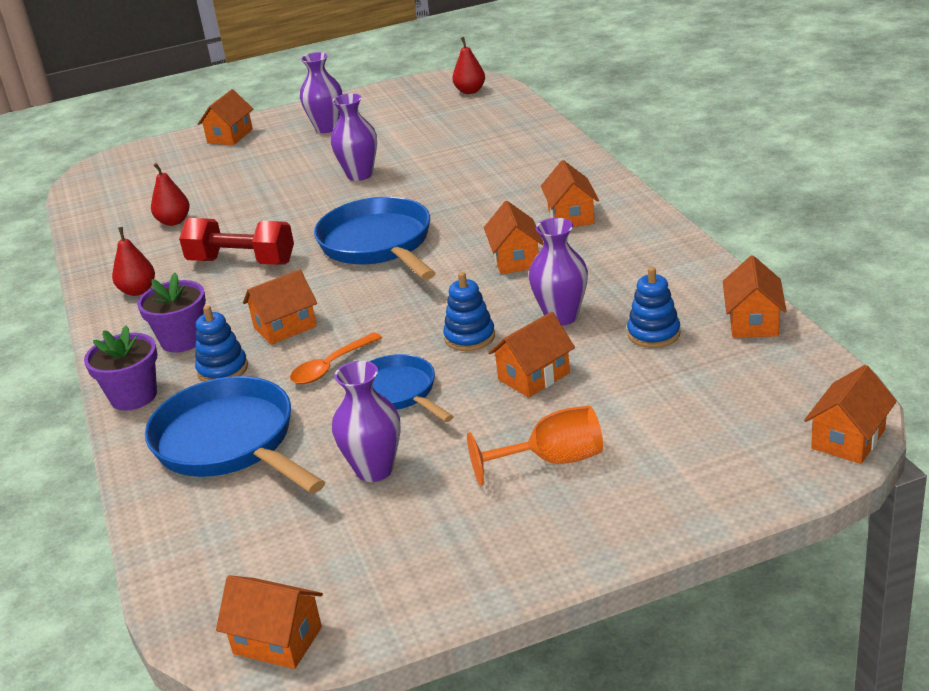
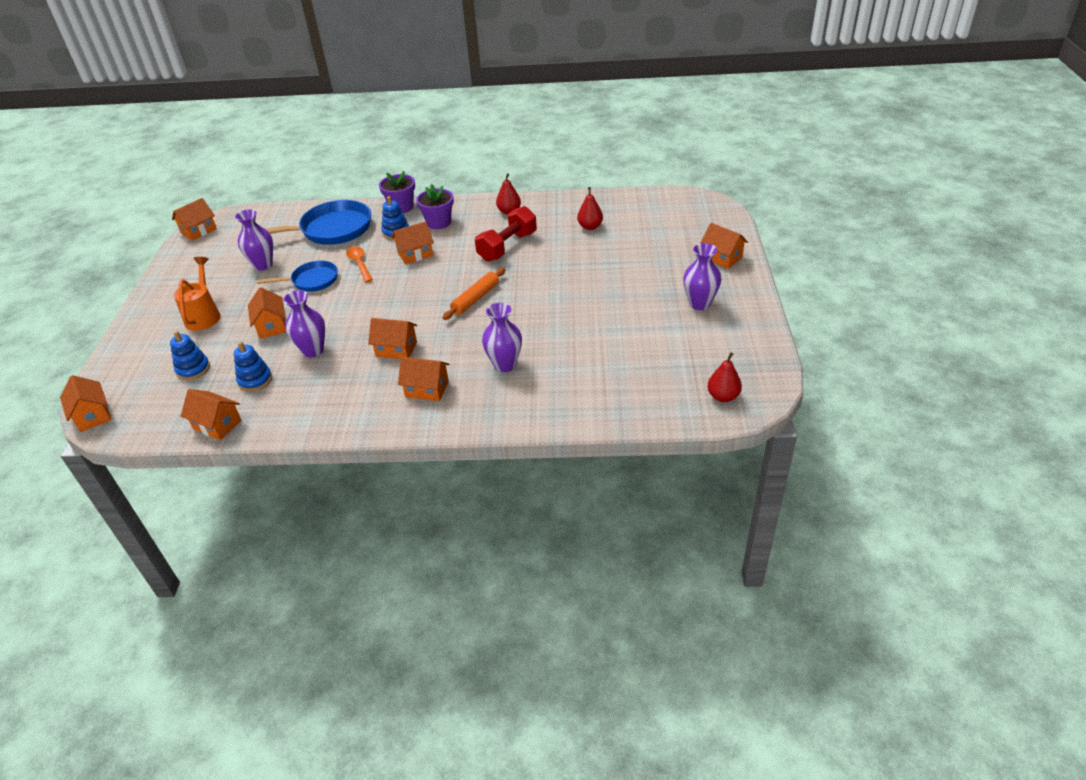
camera: 110 degrees right, 10 degrees up
orange house [243,269,317,345] -> orange house turned 75 degrees clockwise [392,221,434,264]
blue pan [314,197,436,280] -> orange rolling pin [443,268,505,320]
purple vase [331,93,377,181] -> purple vase moved to [482,303,522,372]
blue stacking toy [443,272,495,351] -> blue stacking toy moved to [170,331,210,380]
orange goblet [467,406,603,485] -> orange watering can [174,257,220,331]

